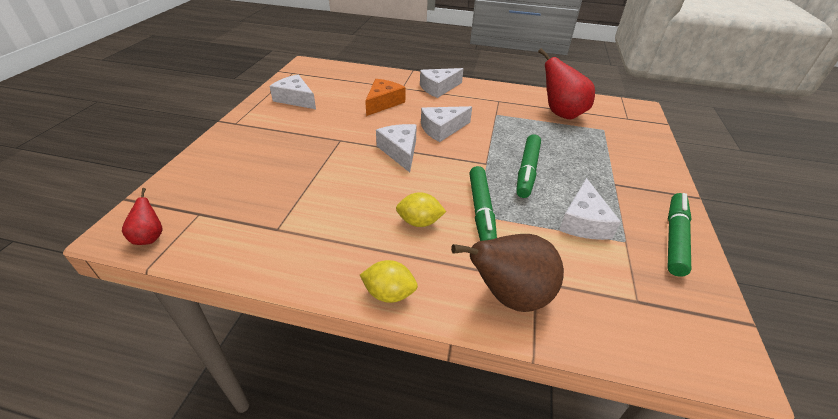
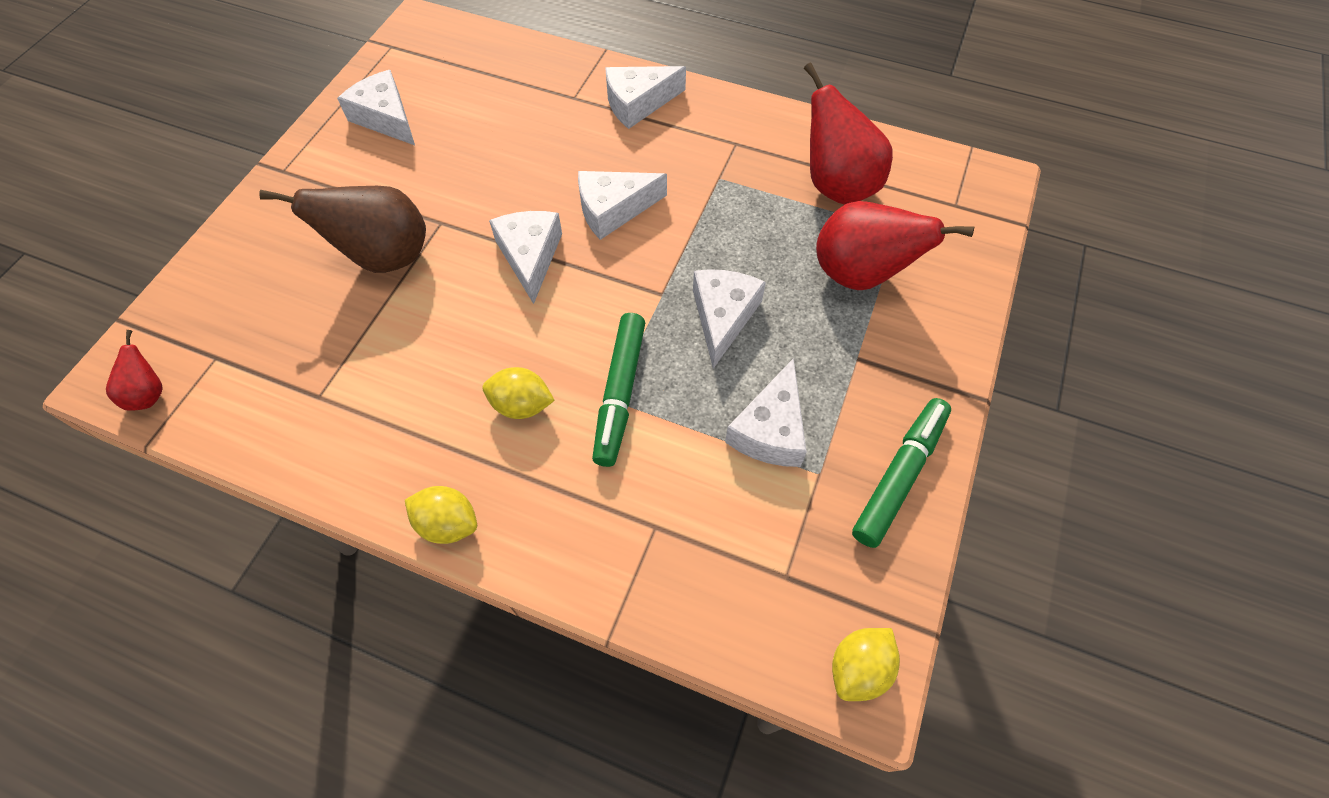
camera: 10 degrees right, 20 degrees up
orange cheese [365,79,405,116] -> none
brown pear [451,234,564,312] -> brown pear moved to [259,186,426,273]
green marker [516,134,541,198] -> white cheese [693,269,766,369]
none -> red pear [816,201,974,290]
none -> yellow lemon [832,628,900,701]

